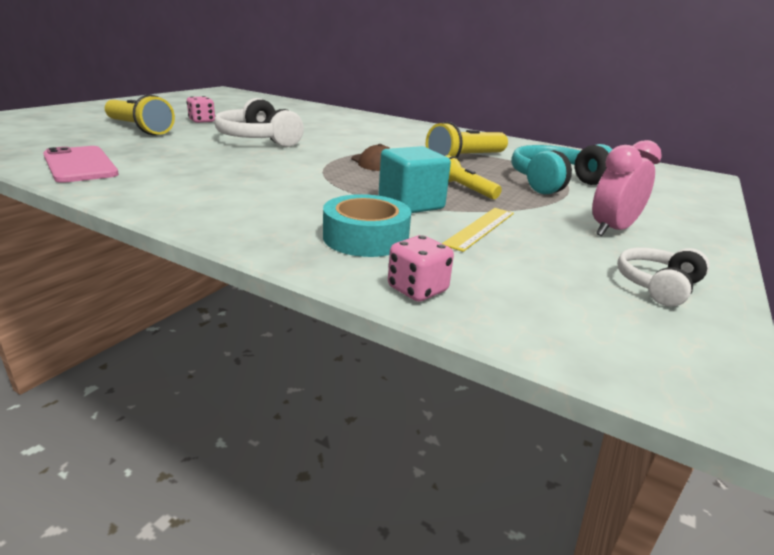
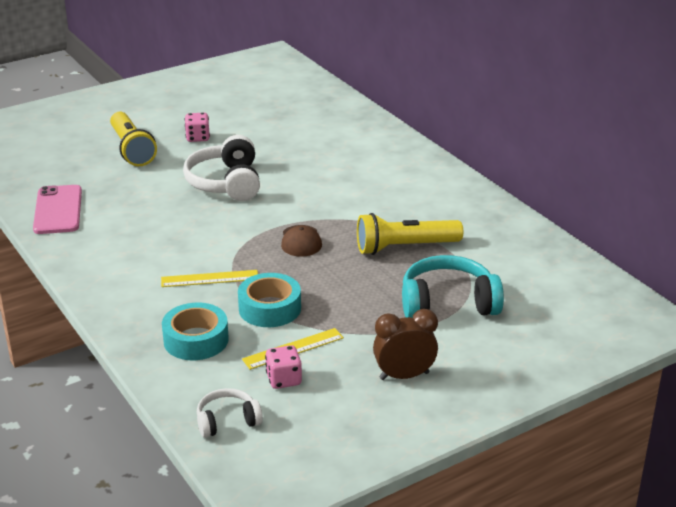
camera: 30 degrees right, 5 degrees up
turquoise cube [378,146,451,213] -> turquoise tape [238,273,301,327]
pink dice [388,235,454,302] -> pink dice moved to [265,345,302,389]
yellow flashlight [446,155,502,199] -> none
pink clock [592,140,662,236] -> brown clock [373,309,438,380]
white headphones [617,247,710,307] -> white headphones moved to [197,388,263,438]
none -> yellow ruler [161,270,258,287]

